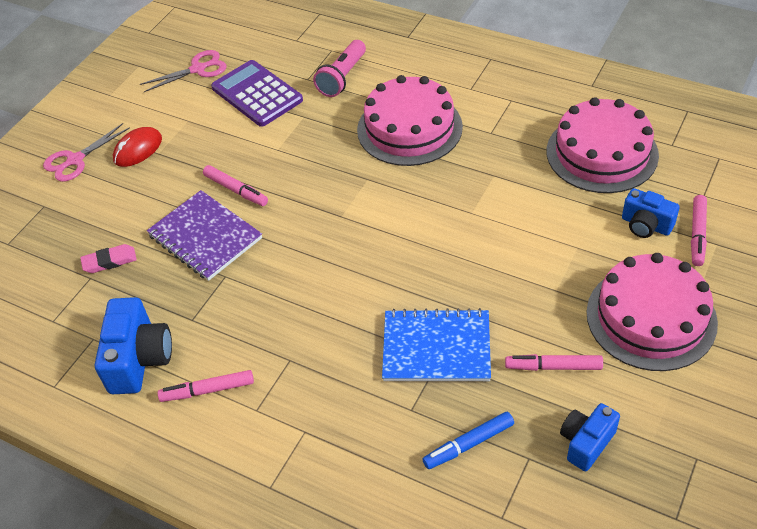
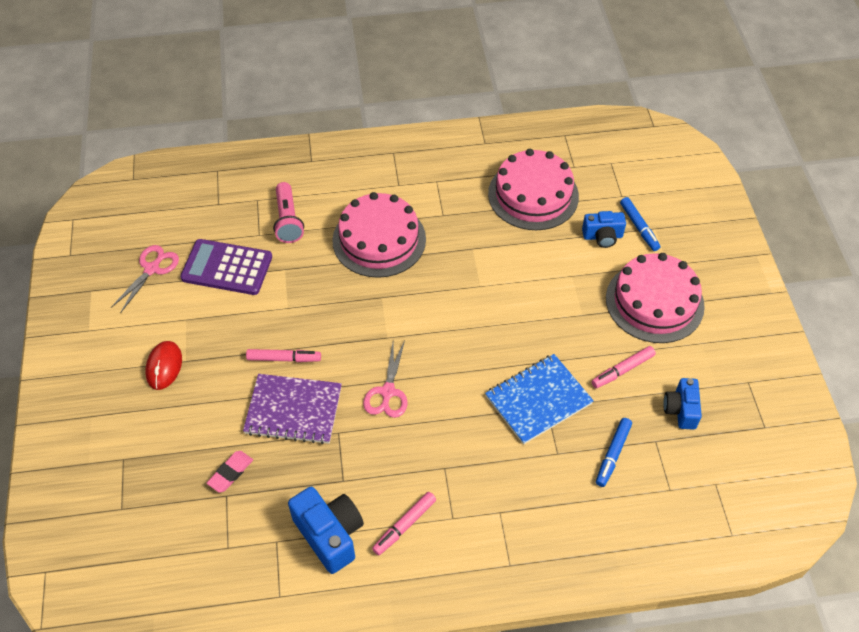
camera: 40 degrees left, 5 degrees up
pink scissors [43,123,130,182] -> pink scissors moved to [363,340,407,418]
pink marker [691,195,707,266] -> blue marker [620,197,660,251]

